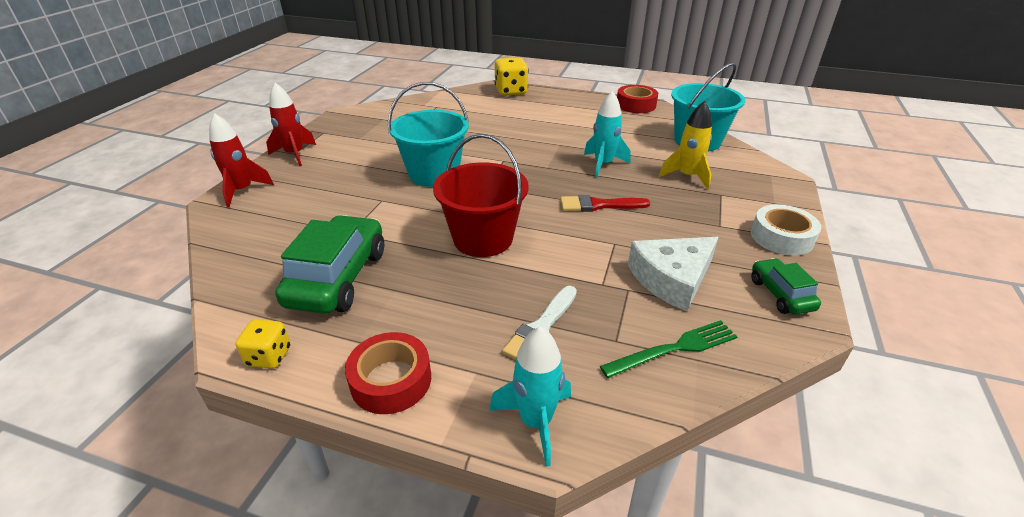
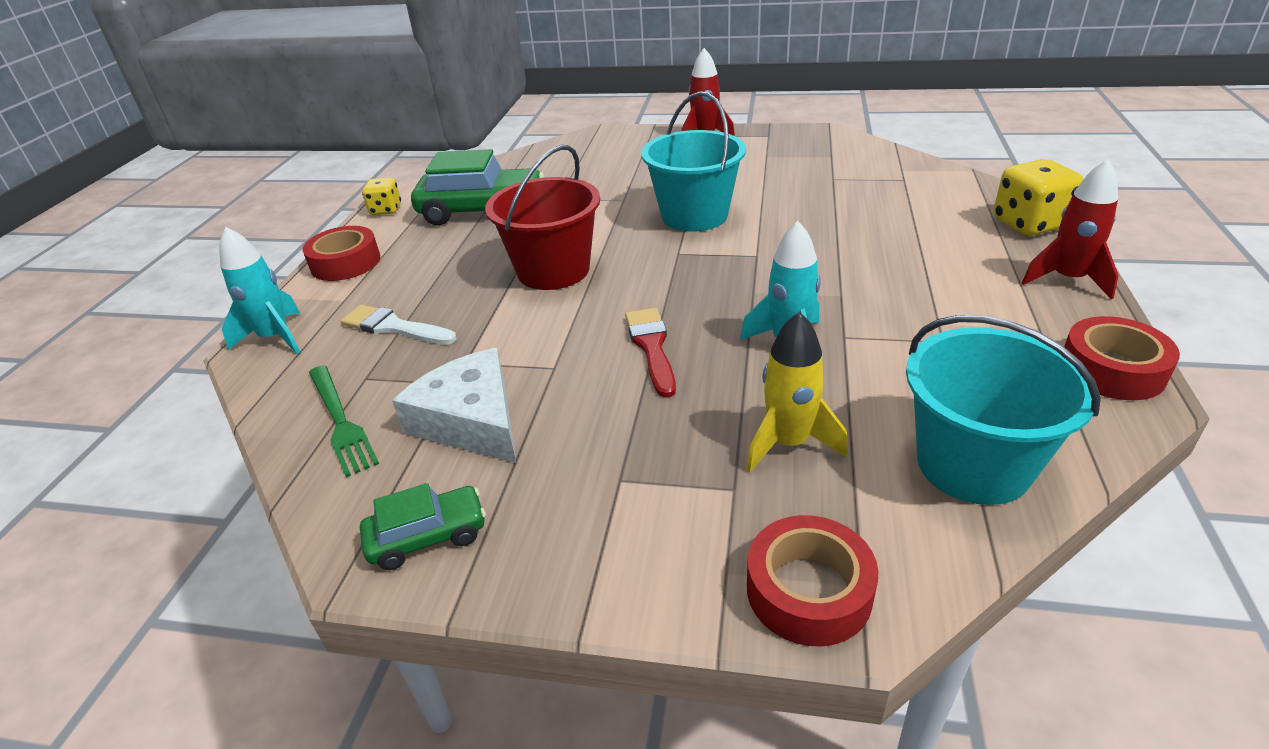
camera: 85 degrees right, 0 degrees up
red rocket [209,113,274,207] -> red rocket moved to [1022,159,1119,300]
white tape [751,204,821,256] -> none
none -> red tape [747,515,878,647]

